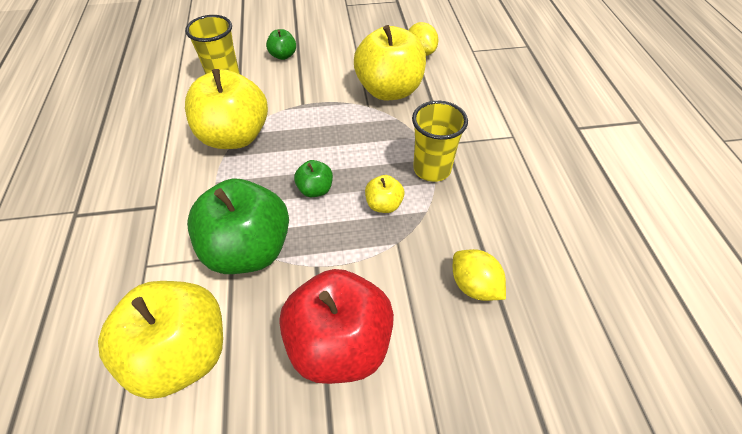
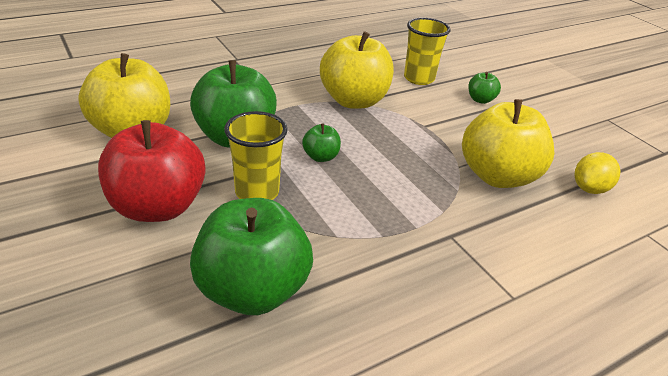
camera: 65 degrees right, 15 degrees down
yellow apple [365,175,404,213] -> none
yellow cup [412,101,468,182] -> yellow cup moved to [224,111,288,200]
yellow lemon [453,249,506,301] -> green apple [190,198,313,315]

